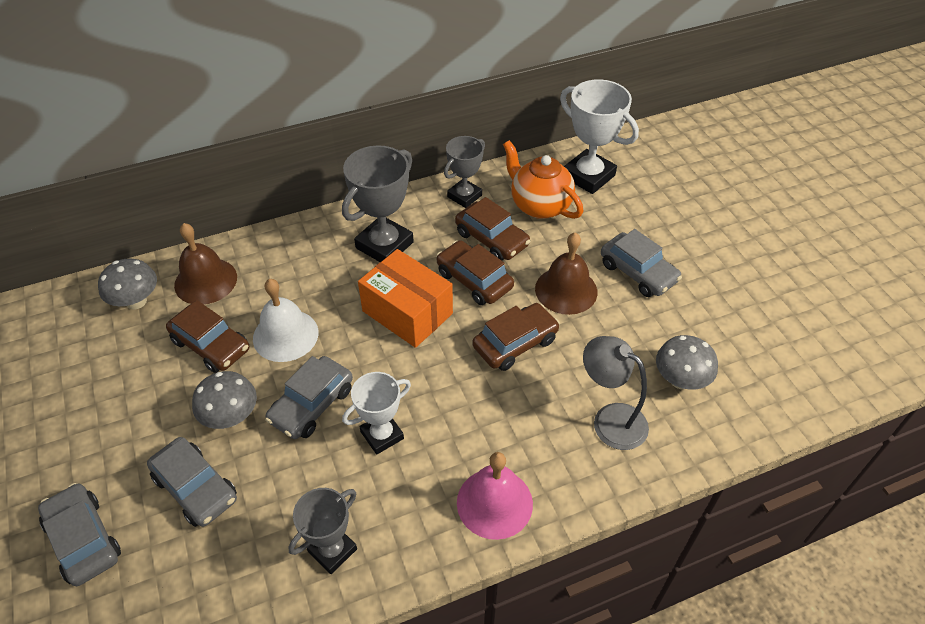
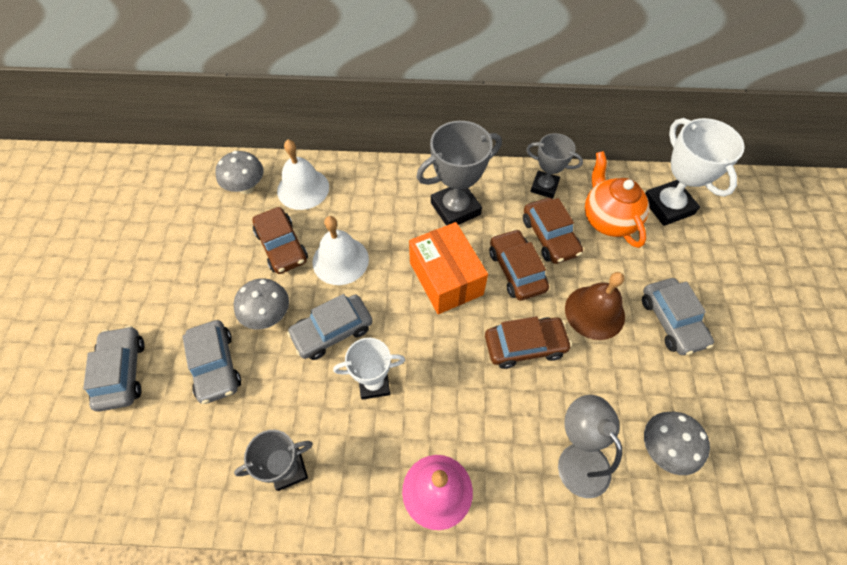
camera: 25 degrees right, 10 degrees up
brown bell [174,223,237,305] -> white bell [277,140,329,210]
grey trophy [444,136,485,208] -> grey trophy turned 45 degrees clockwise [526,133,583,199]

